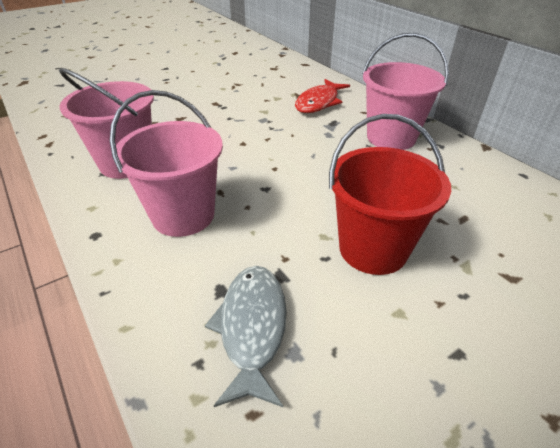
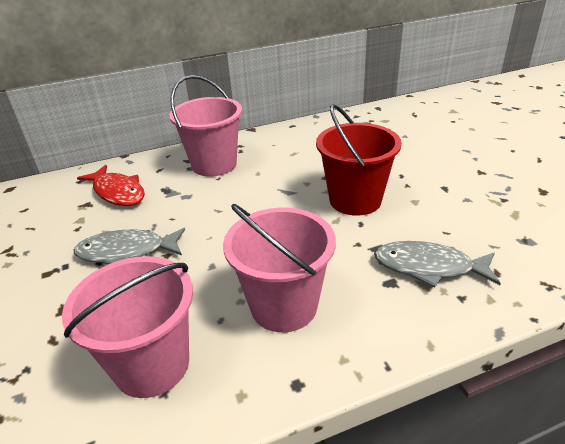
camera: 75 degrees left, 5 degrees down
none -> grey fish [74,228,185,264]

